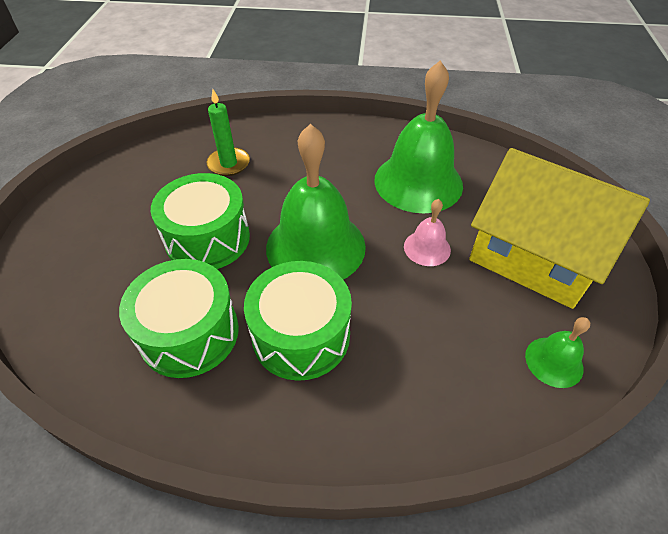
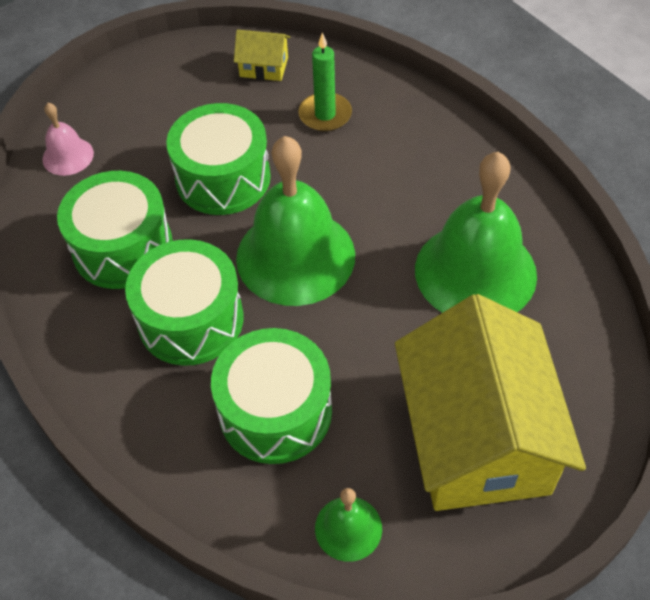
camera: 50 degrees right, 5 degrees up
pink bell [404,199,451,266] -> pink bell moved to [42,103,94,176]
none -> green drum [211,328,332,464]
none -> yellow house [234,30,290,81]

